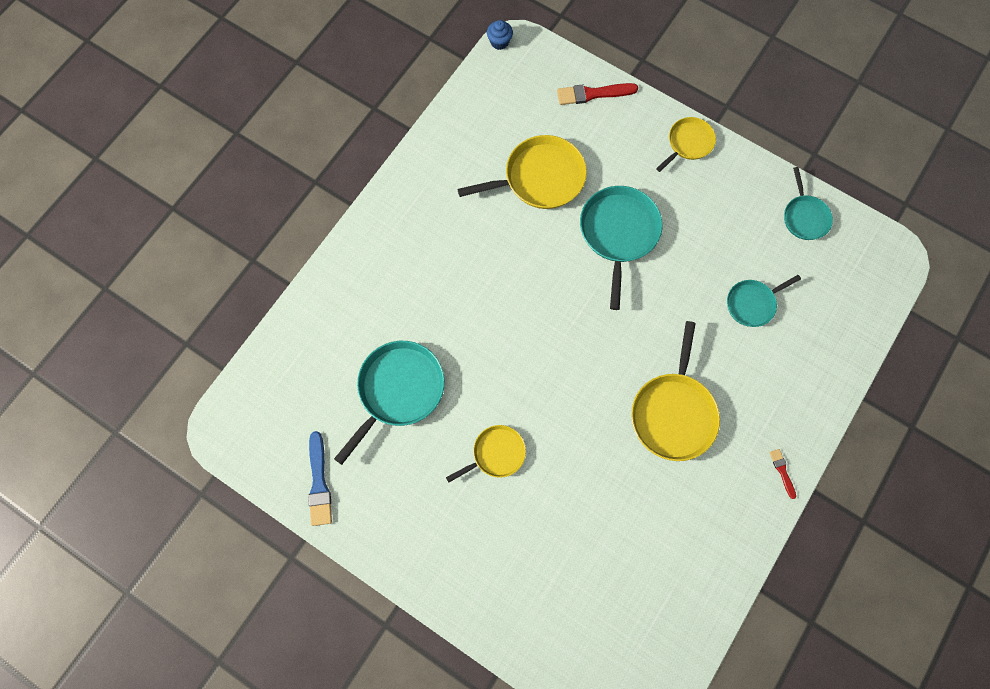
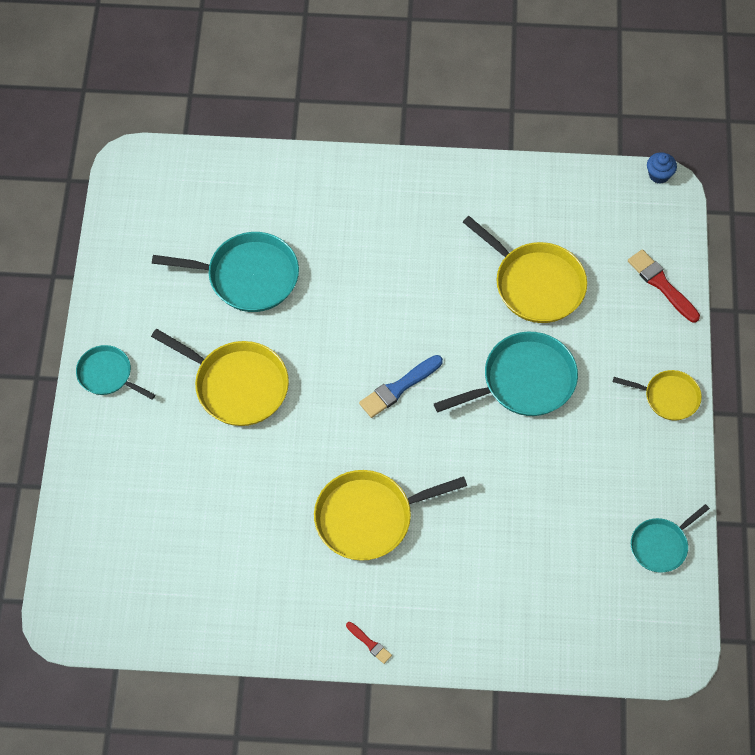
camera: 60 degrees right, 10 degrees down
blue brush [308,431,332,526] -> blue brush moved to [359,355,443,418]
yellow pan [446,425,526,482] -> yellow pan [151,329,289,426], size x1.69
turquoise pan [727,275,801,327] -> turquoise pan moved to [76,345,155,400]
red brush [769,449,796,499] -> red brush turned 90 degrees clockwise [346,622,392,664]

